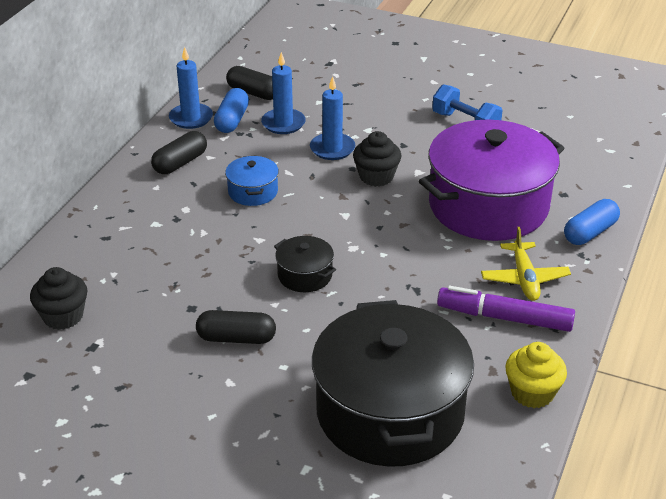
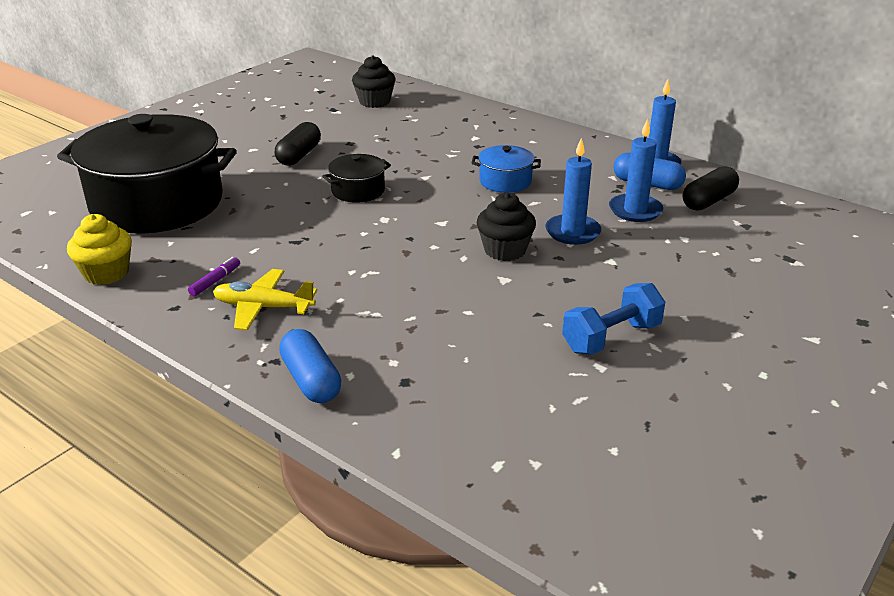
camera: 105 degrees right, 5 degrees down
black capsule [151,131,207,174] -> none
purple pot [419,119,564,241] -> none
purple marker [437,286,575,332] -> purple marker [188,257,240,296], size x0.44

